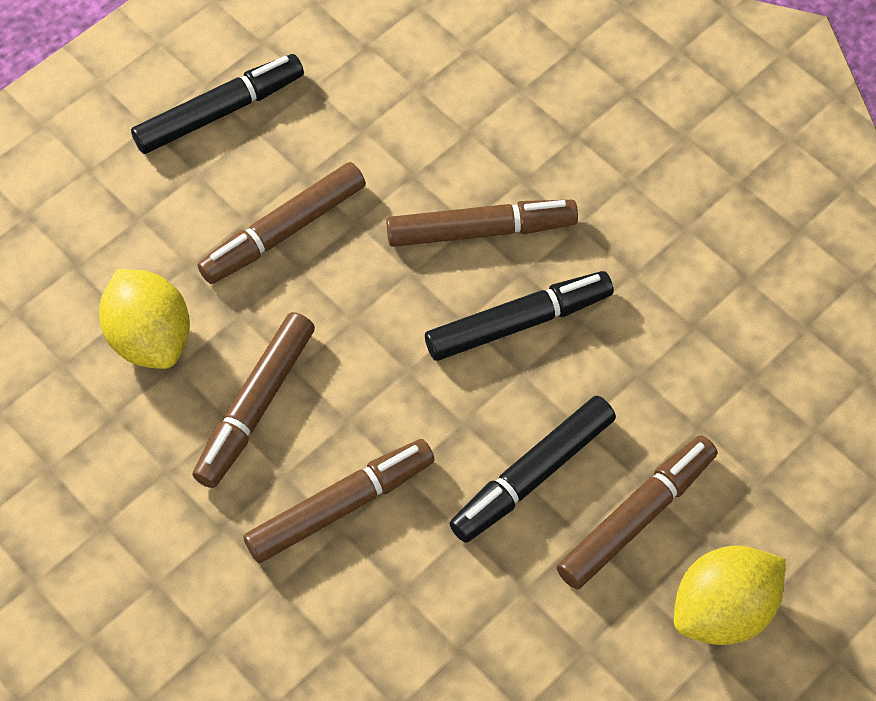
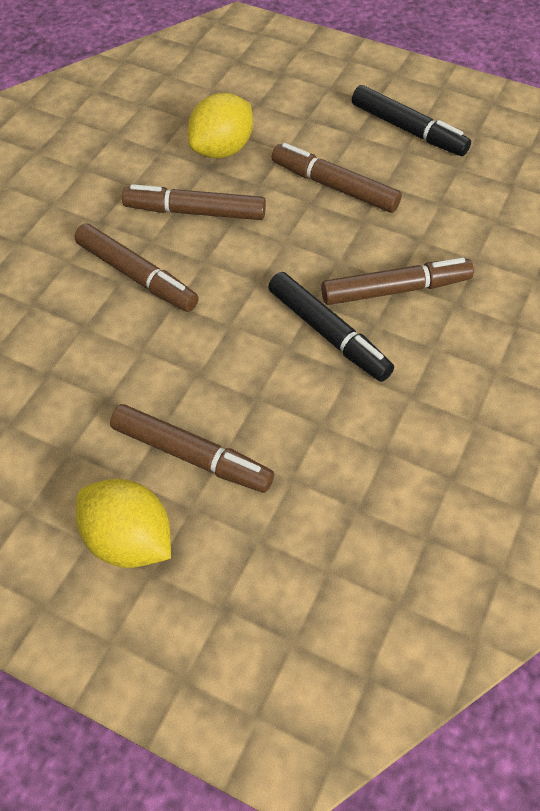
camera: 70 degrees right, 5 degrees down
brown marker [386,200,578,247] -> brown marker turned 75 degrees counterclockwise [321,258,474,305]
black marker [449,396,616,543] -> none

